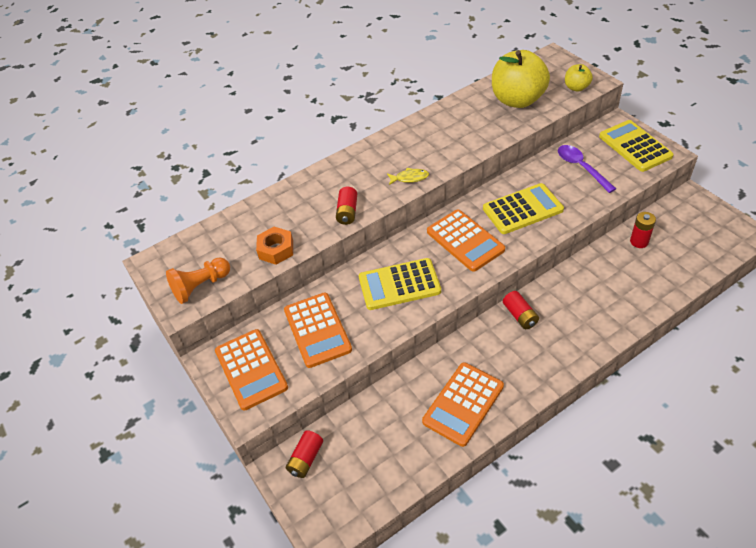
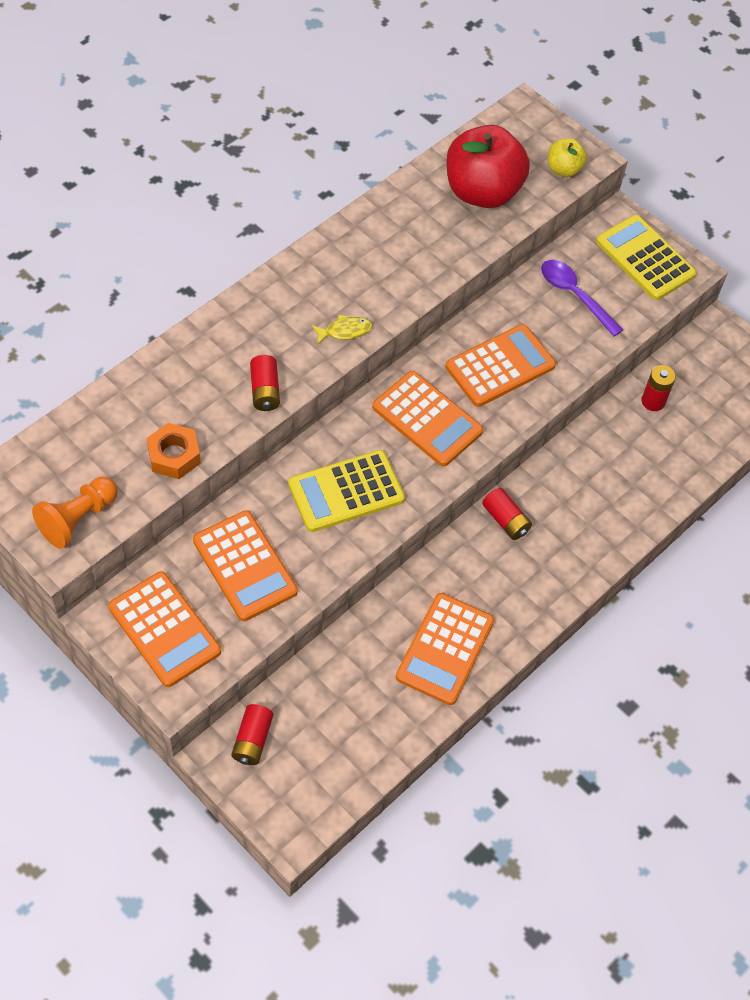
camera: 20 degrees left, 10 degrees up
yellow calculator [483,183,564,234] -> orange calculator [446,324,556,407]
yellow apple [492,50,550,108] -> red apple [446,125,530,208]

